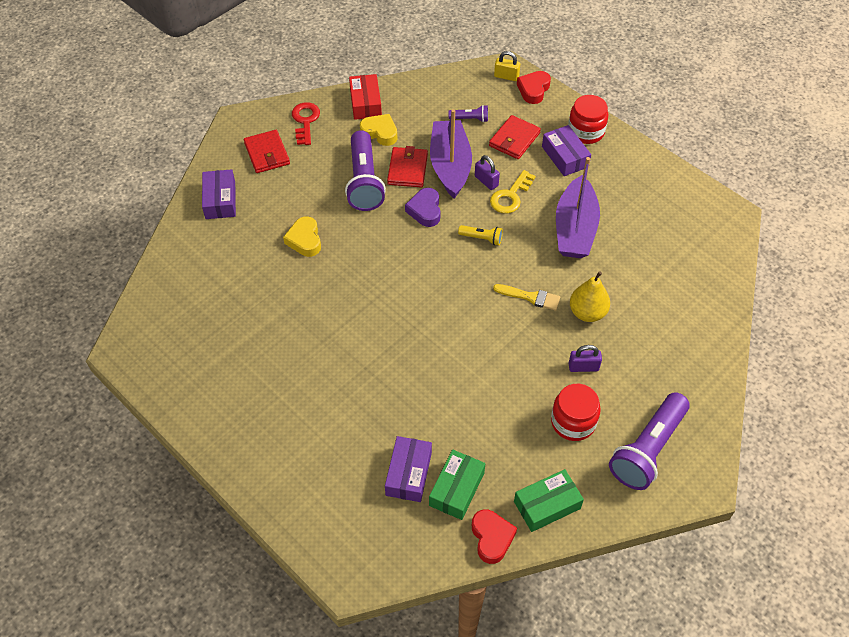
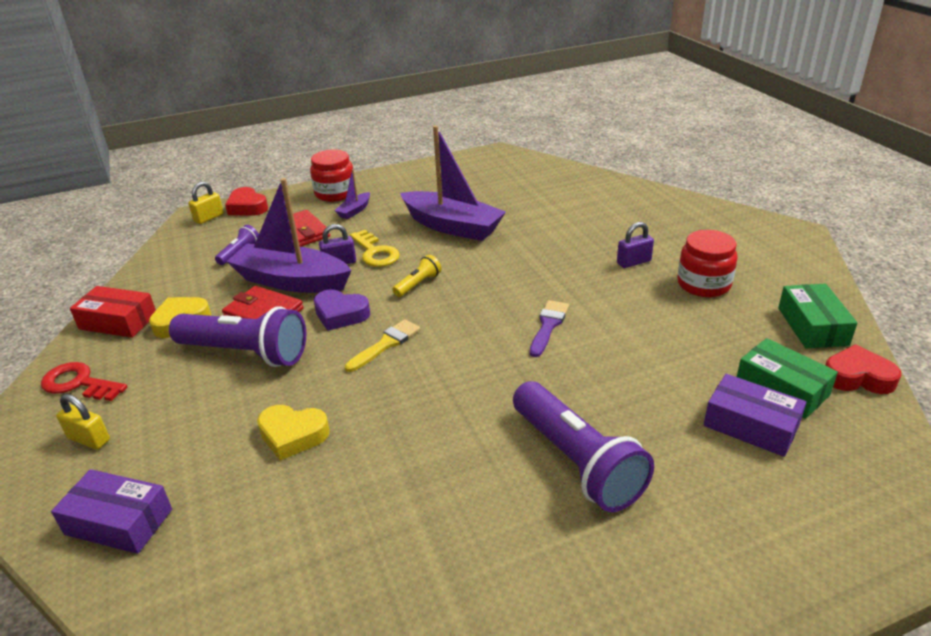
camera: 65 degrees left, 20 degrees down
red wallet [244,130,290,173] -> yellow padlock [56,394,110,450]
yellow brush [493,284,560,311] -> yellow brush moved to [345,319,421,372]
purple box [542,125,591,176] -> purple boat [334,169,370,219]
purple padlock [569,345,602,372] -> purple padlock turned 45 degrees clockwise [617,222,654,268]
yellow pear [570,271,610,322] -> none
purple flashlight [609,392,690,490] -> purple flashlight moved to [513,381,654,512]
none -> purple brush [530,300,569,357]

